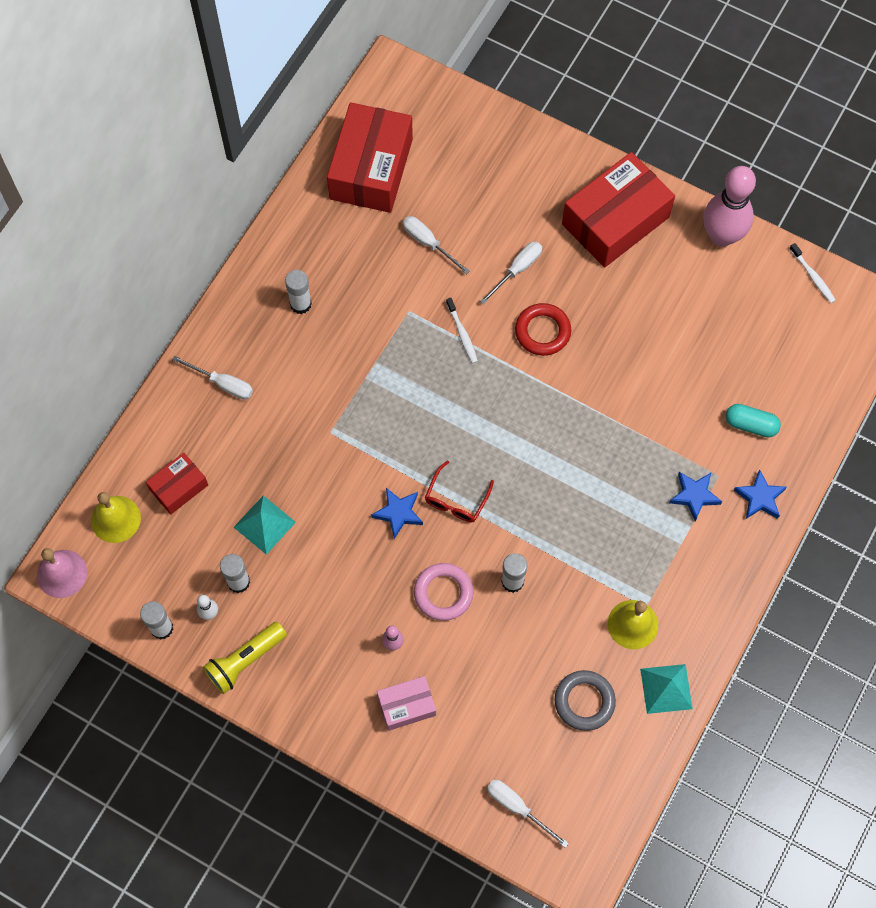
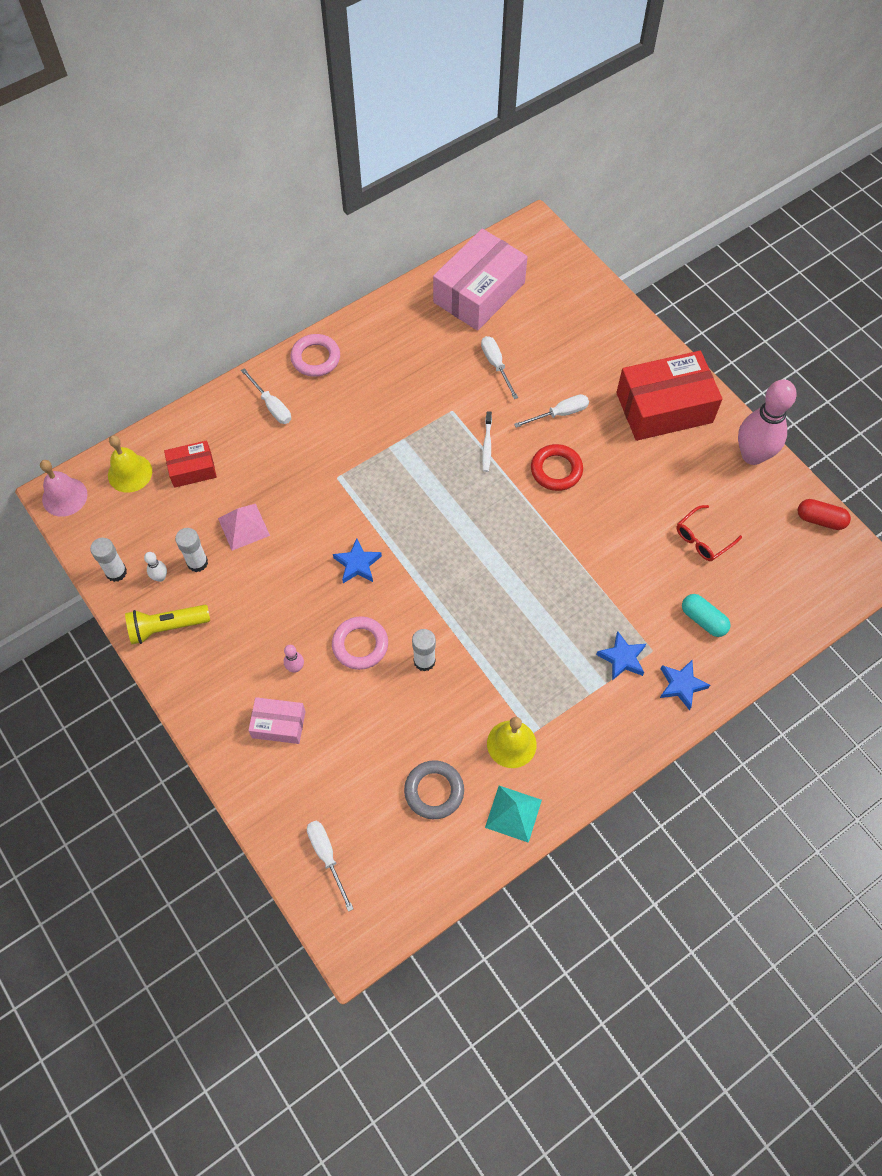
camera: 25 degrees right, 5 degrees down
turquoise pyramid [234,495,296,555] -> pink pyramid [218,504,270,551]
white glue stick [285,270,312,314] -> none
red box [327,102,413,213] -> pink box [433,229,528,331]
red glasses [425,460,494,522] -> red glasses moved to [677,505,742,561]
white toothbrush [790,243,836,303] -> red capsule [798,499,851,530]
none -> pink ring [290,334,340,377]

